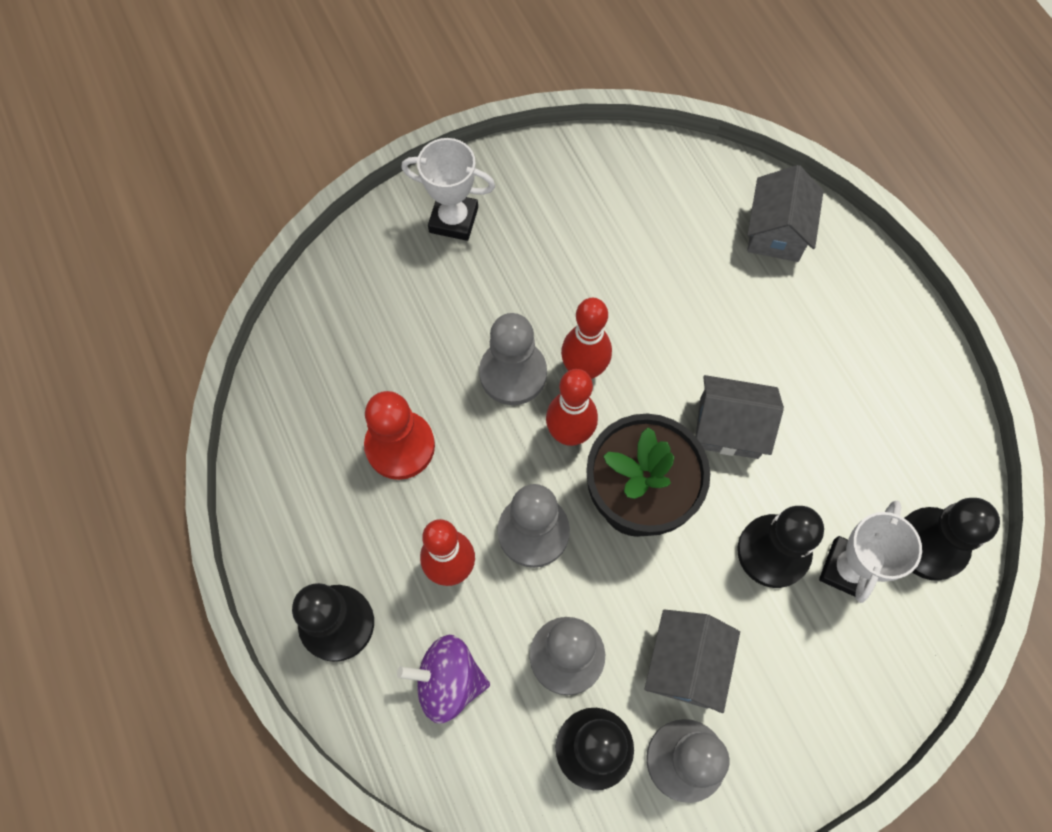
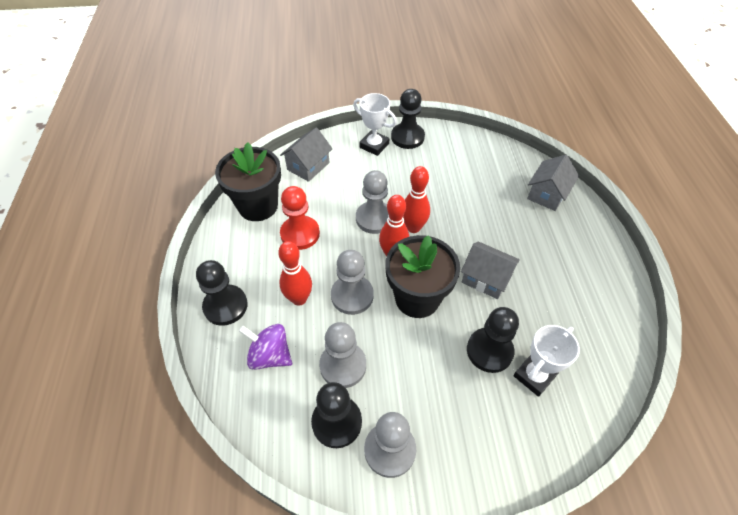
camera: 20 degrees right, 15 degrees down
grey house [644,609,740,713] -> grey house moved to [280,128,333,182]
black pawn [904,498,1000,581] -> black pawn moved to [391,89,425,149]
none -> black flower pot [215,142,281,221]

